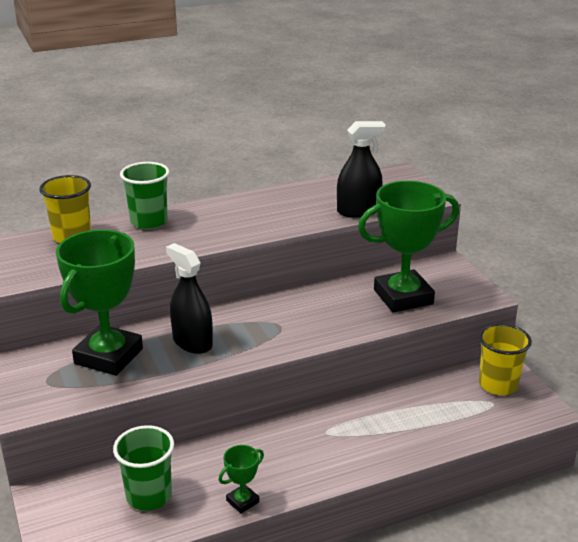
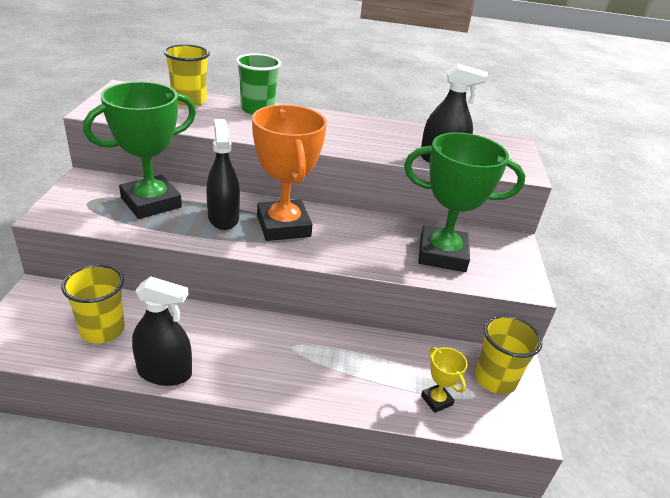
camera: 25 degrees right, 5 degrees up
green cup [113,425,174,511] -> yellow cup [61,264,125,343]
green trophy [219,445,264,513] -> black spray bottle [132,276,192,386]
none -> orange trophy [252,105,327,241]
none -> yellow trophy [421,347,468,413]

